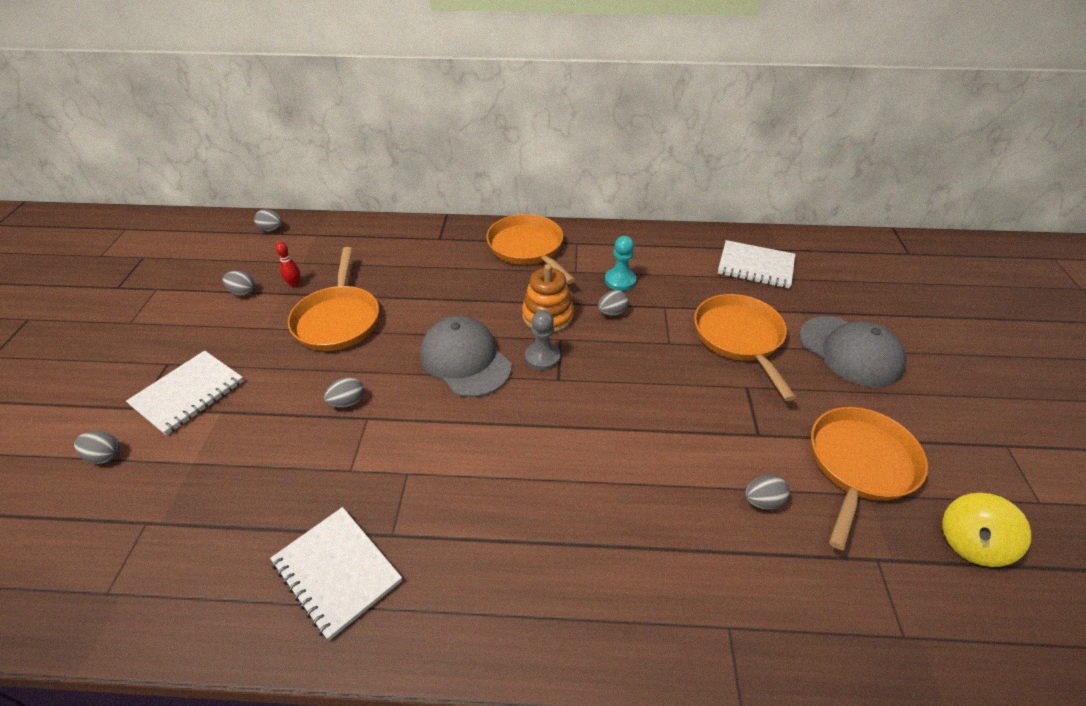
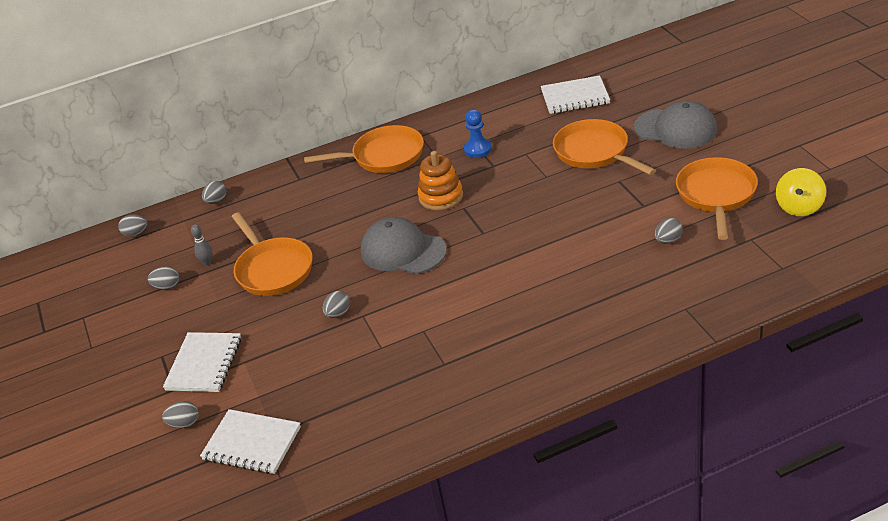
camera: 20 degrees left, 5 degrees down
white notebook [270,507,402,641] -> white notebook moved to [200,409,301,474]
red bowling pin [276,242,300,288] -> grey bowling pin [191,225,212,266]
orange pan [487,214,575,284] -> orange pan turned 135 degrees clockwise [304,125,424,173]
grey pawn [525,310,561,370] -> none
grey egg [598,290,629,316] -> grey egg moved to [202,181,227,204]
turquoise pawn [605,236,636,291] -> blue pawn [464,110,492,158]

